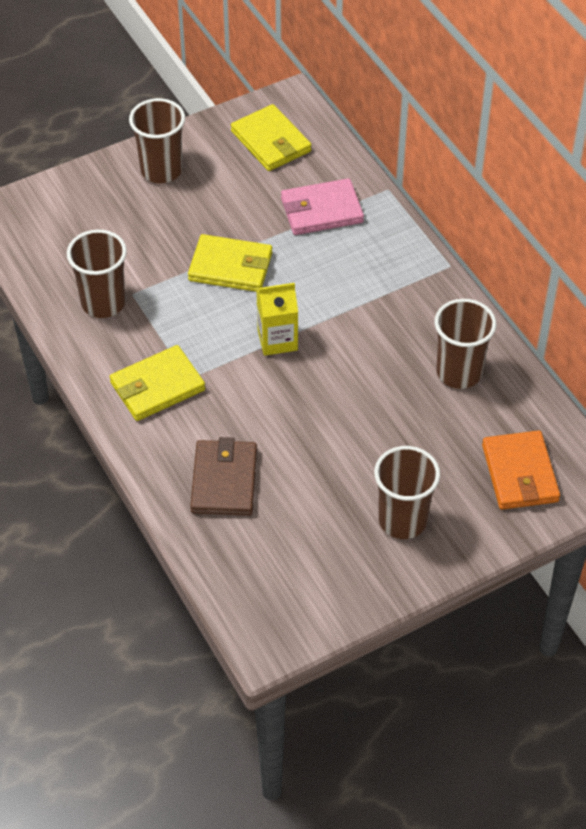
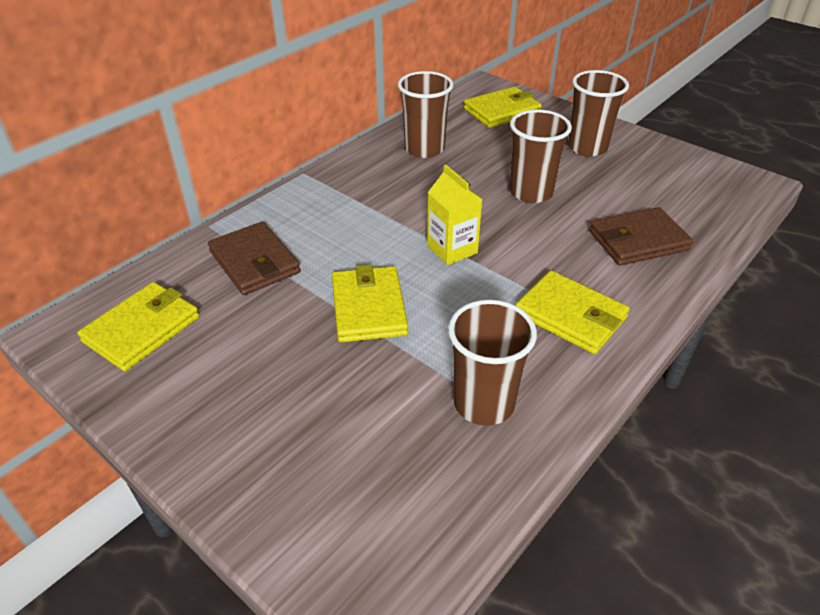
camera: 110 degrees left, 10 degrees down
brown cup [129,98,185,183] -> brown cup moved to [510,110,572,203]
pink wallet [281,178,364,235] -> brown wallet [208,221,301,295]
orange wallet [482,430,560,510] -> yellow wallet [464,87,542,128]

